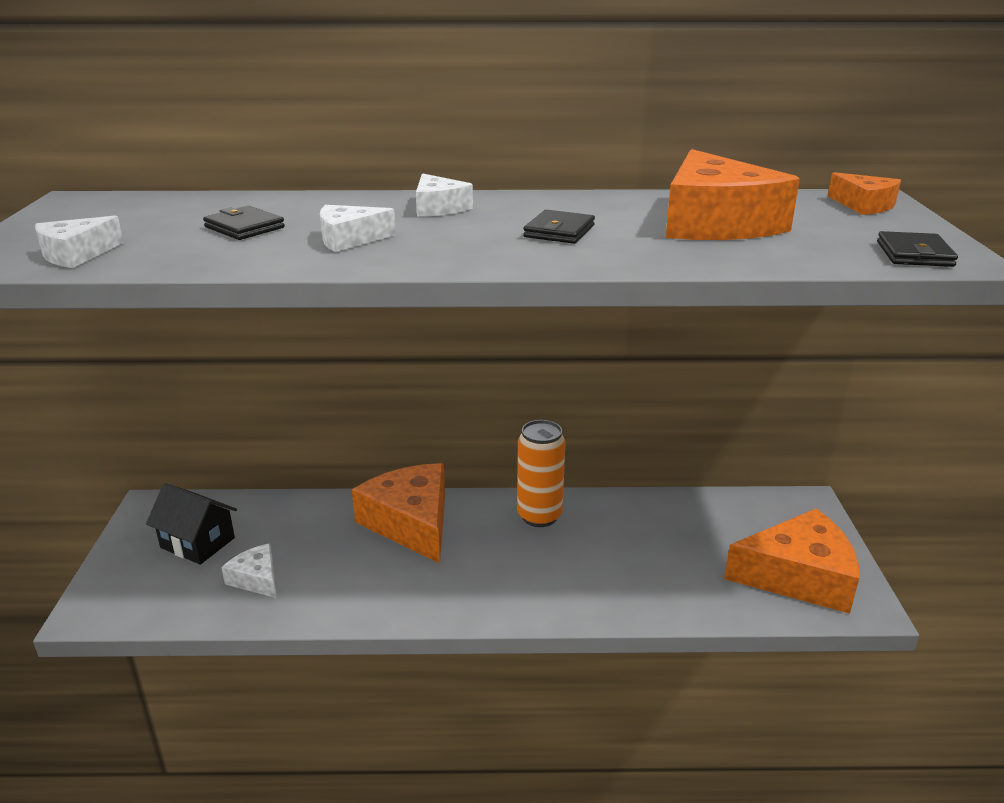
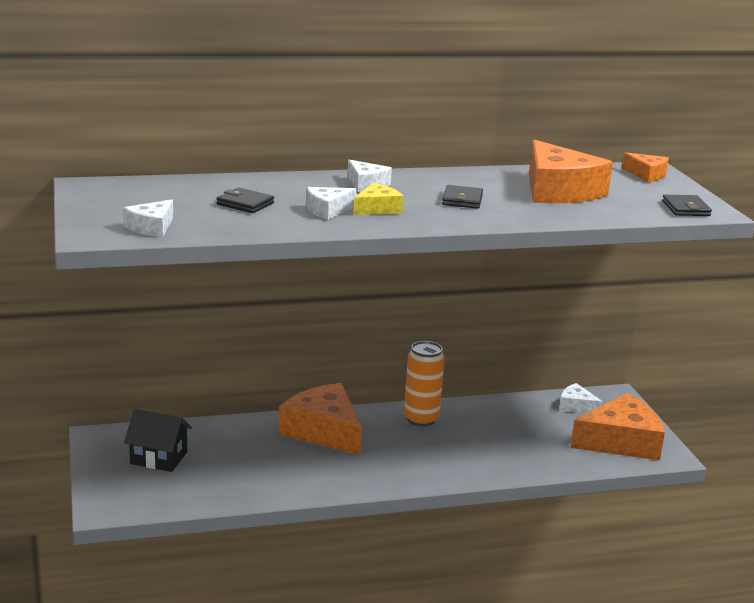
camera: 15 degrees left, 5 degrees down
white cheese [221,543,276,598] -> white cheese moved to [559,383,603,413]
none -> yellow cheese [353,183,403,215]

